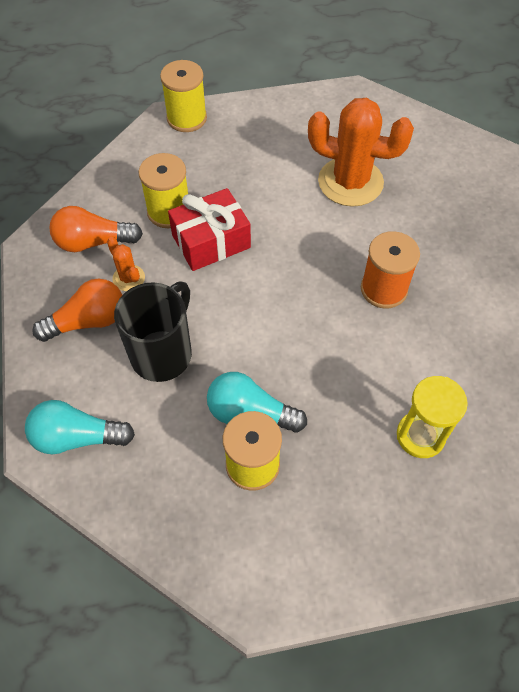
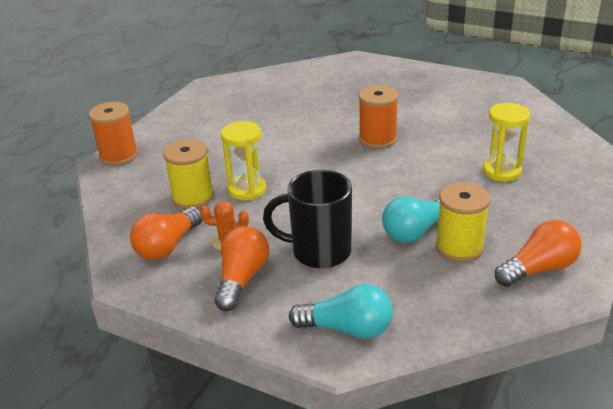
camera: 50 degrees left, 25 degrees down
turquoise light bulb [25,400,135,454] -> turquoise light bulb turned 120 degrees counterclockwise [289,284,393,339]
black mug [114,281,192,382] -> black mug turned 60 degrees counterclockwise [263,170,352,269]
yellow spool [160,60,207,132] -> orange spool [89,102,138,166]
red gift [168,188,251,271] -> yellow hourglass [221,121,266,200]
orange cactus [308,98,414,207] -> none
none -> orange light bulb [495,220,582,287]

